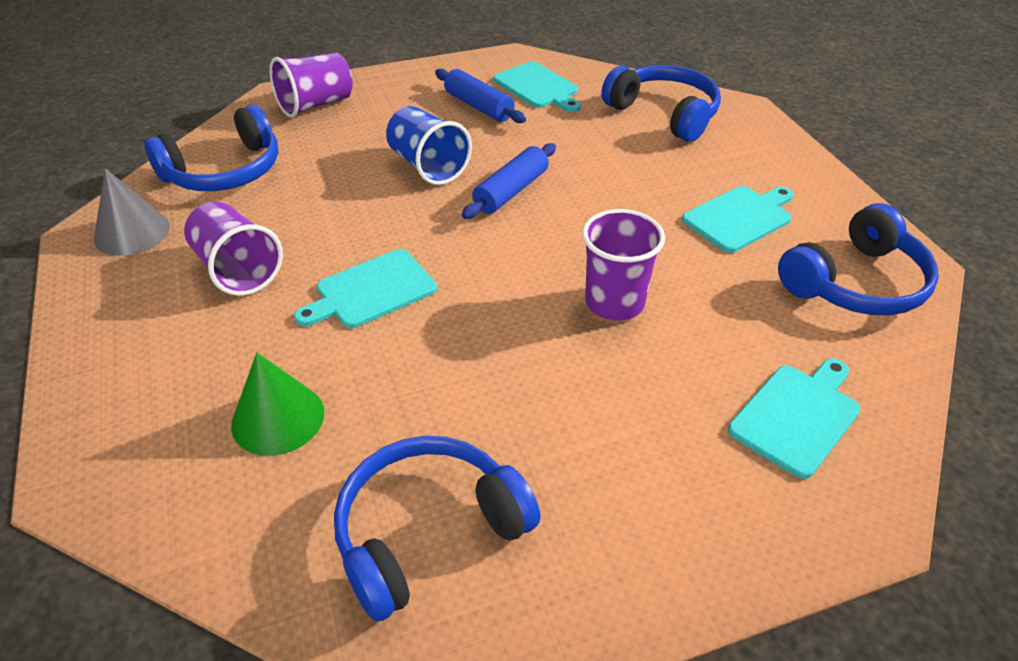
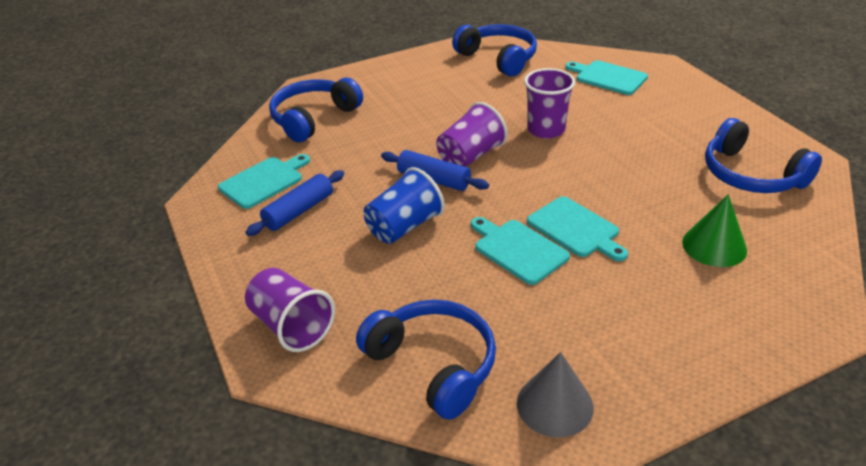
camera: 95 degrees left, 5 degrees down
purple cup [184,202,283,296] -> purple cup moved to [436,102,508,167]
turquoise cutting board [682,186,794,253] -> turquoise cutting board moved to [471,217,570,285]

